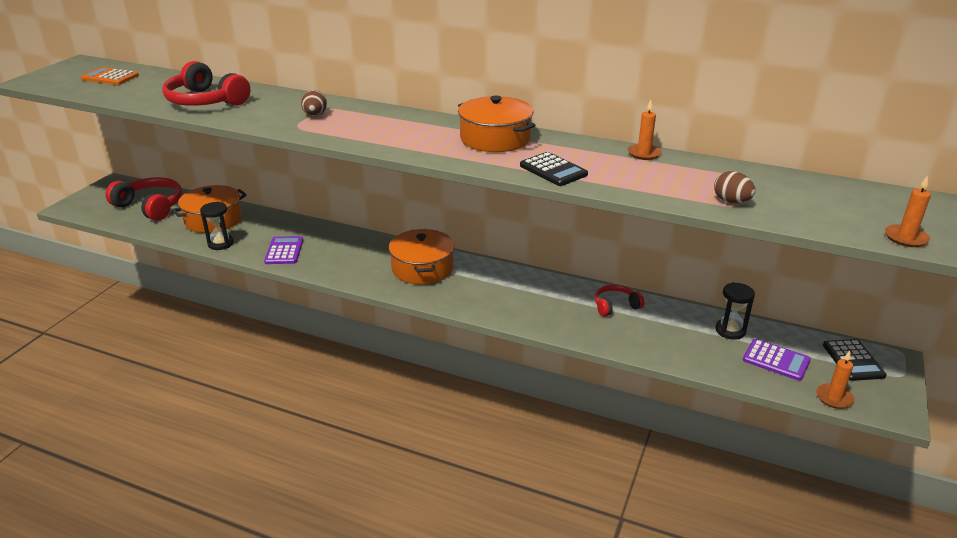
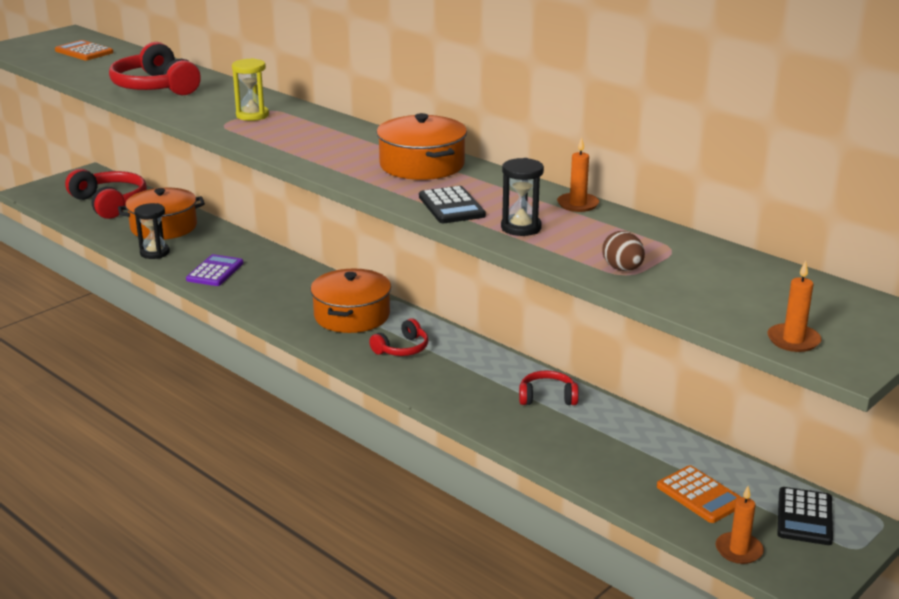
camera: 20 degrees right, 5 degrees down
brown egg [301,90,327,116] -> yellow hourglass [232,58,269,121]
black hourglass [715,282,755,340] -> black hourglass moved to [501,158,544,236]
purple calculator [743,339,811,381] -> orange calculator [657,465,741,523]
none -> red headphones [369,318,429,356]

